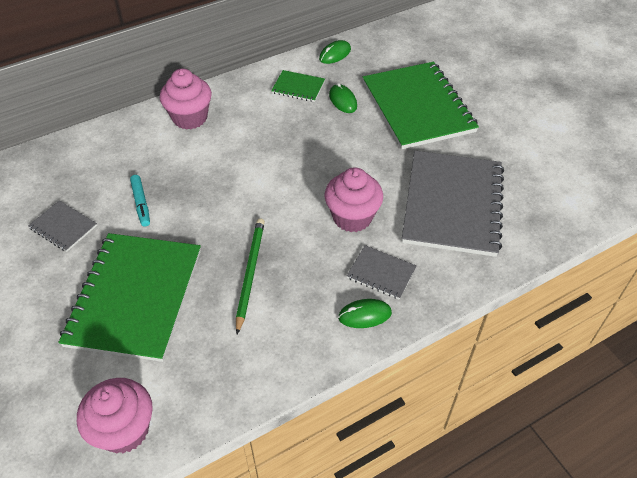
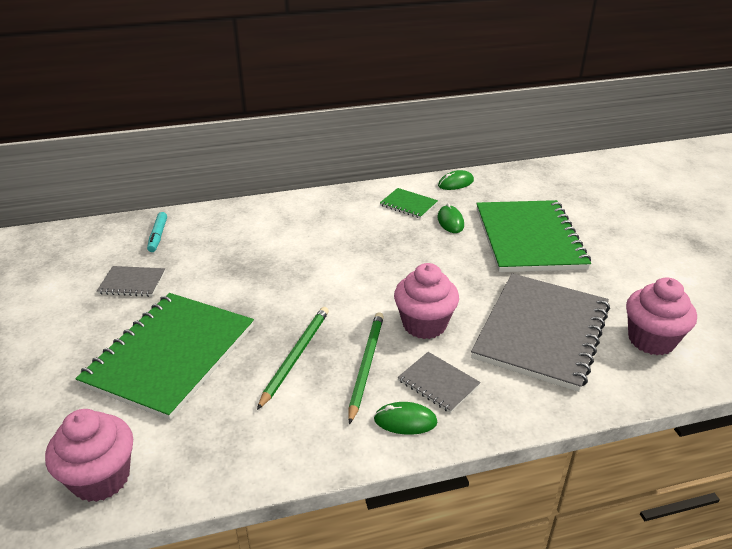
camera: 15 degrees right, 15 degrees down
grey notebook [28,200,97,252] -> grey notebook turned 45 degrees counterclockwise [97,266,166,297]
turquoise marker [130,175,150,226] -> turquoise marker moved to [147,212,167,252]
pink cupcake [160,68,212,130] -> pink cupcake moved to [626,278,697,355]
none -> green pencil [348,312,384,425]

